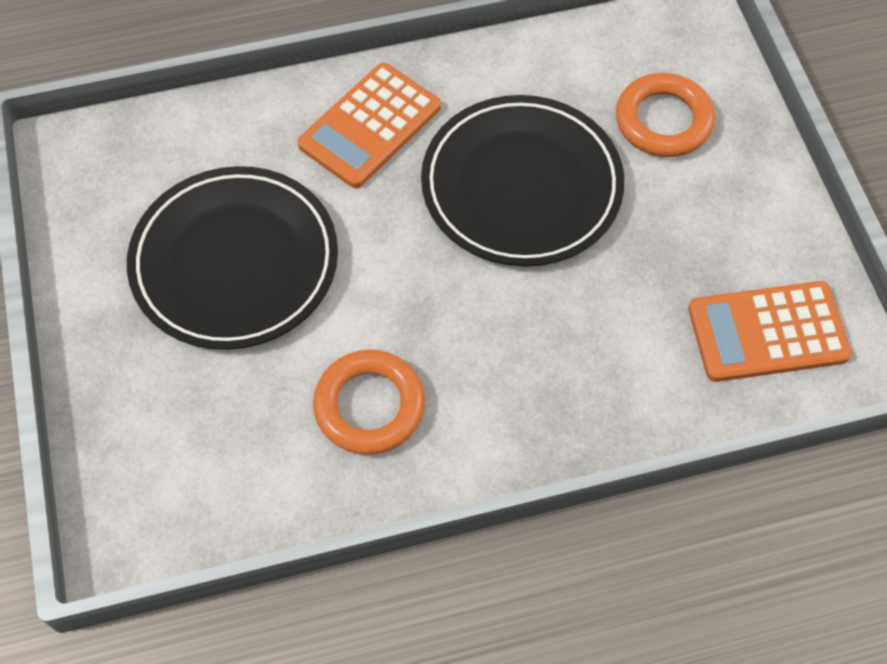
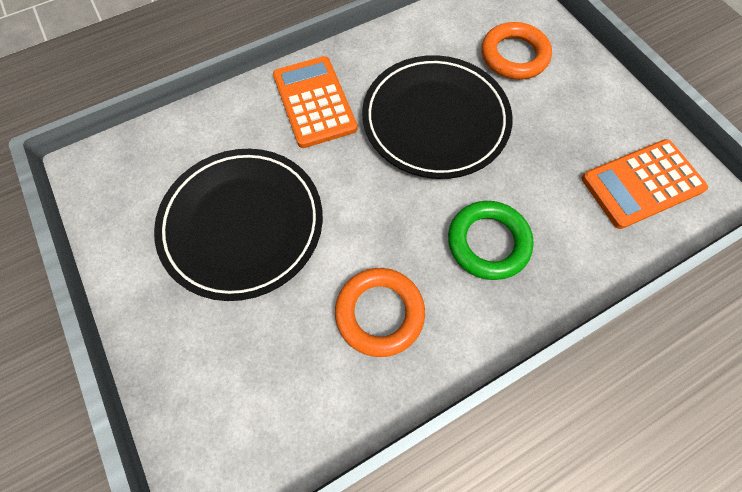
camera: 15 degrees left, 5 degrees up
orange calculator [297,63,441,188] -> orange calculator turned 135 degrees clockwise [273,56,357,148]
none -> green ring [448,201,534,280]

